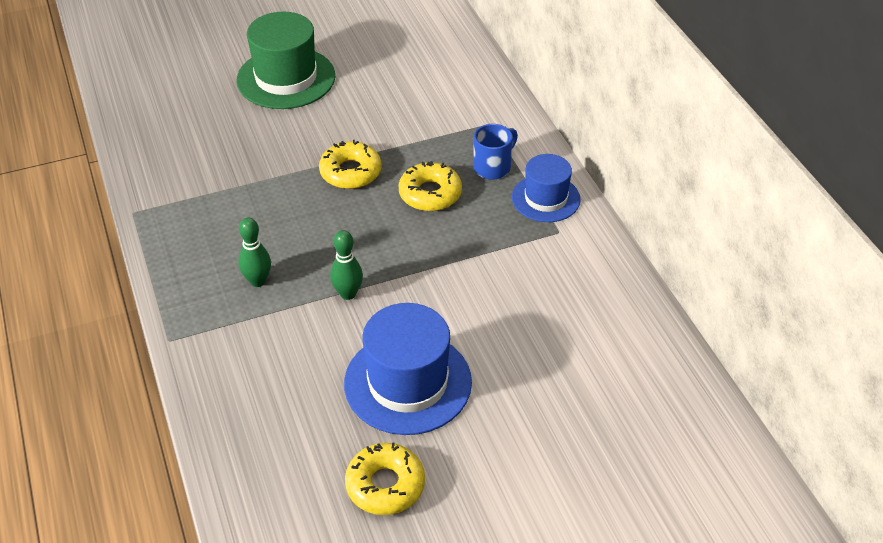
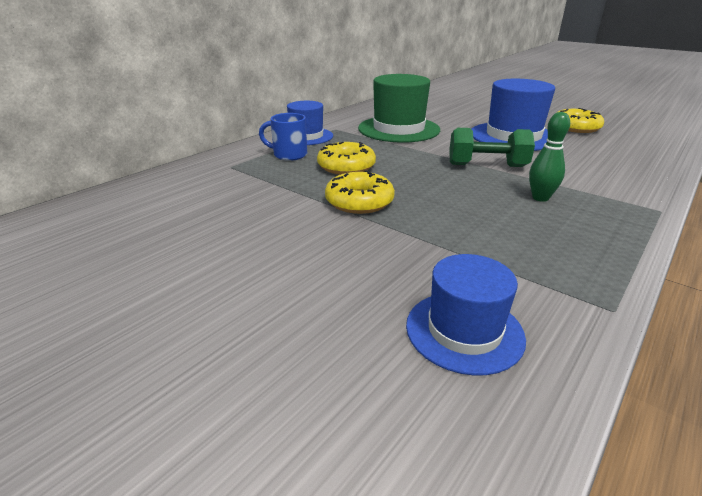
camera: 120 degrees left, 15 degrees down
green hat [237,12,335,109] -> green hat moved to [358,74,440,143]
green bowling pin [330,230,363,300] -> green dumbbell [449,128,535,167]
none -> blue hat [406,254,526,376]

